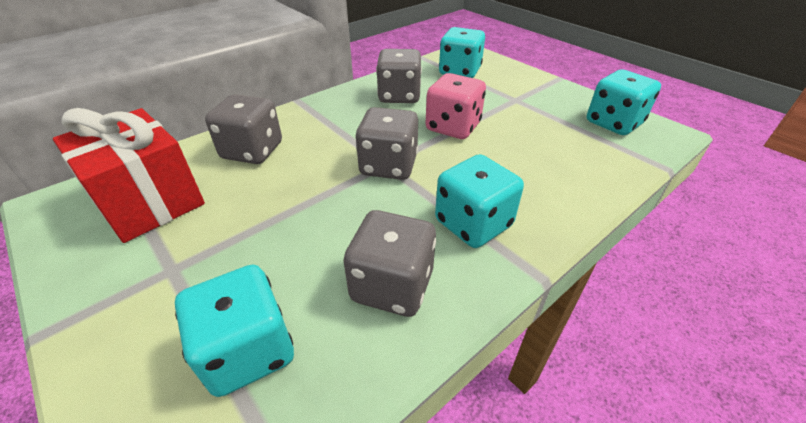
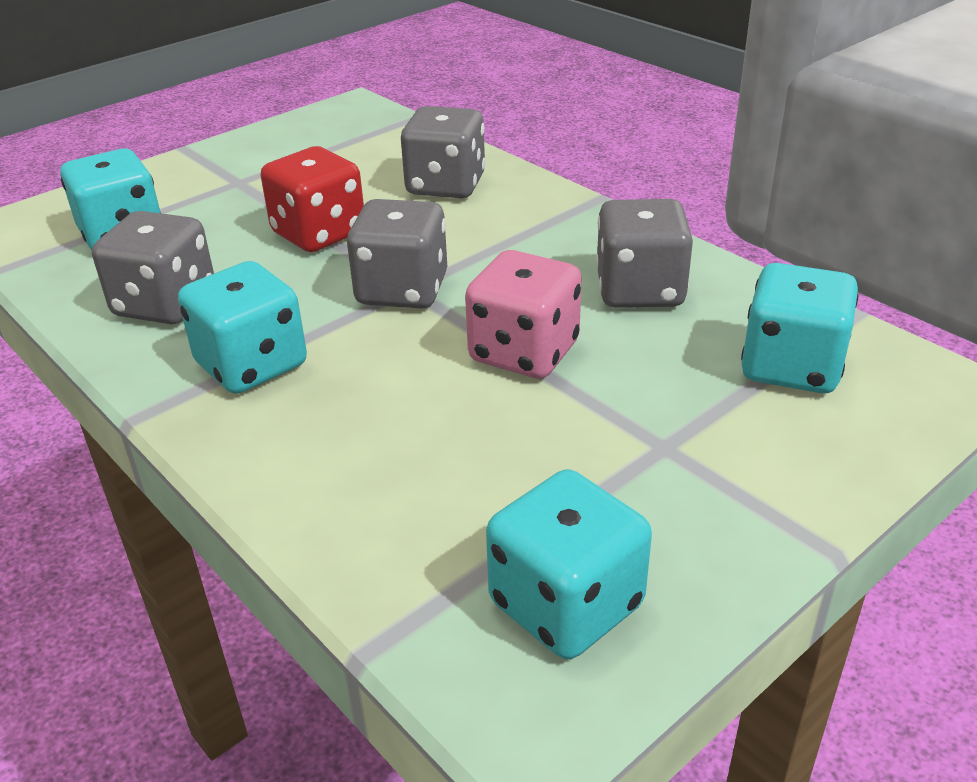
camera: 90 degrees right, 5 degrees down
red gift [53,108,205,243] -> none
none -> red dice [261,146,364,252]

